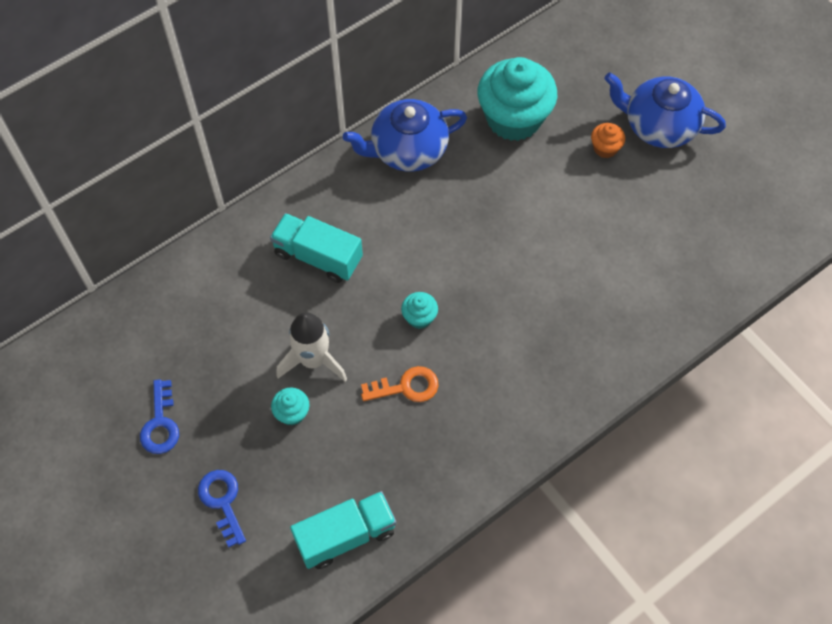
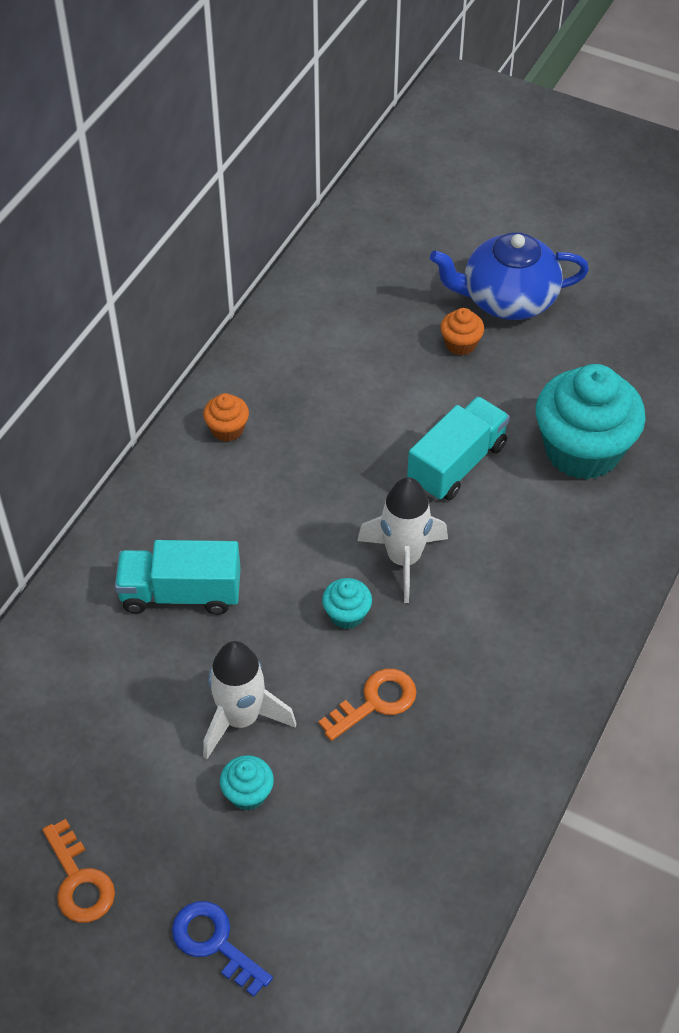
camera: 25 degrees left, 10 degrees down
blue key [140,379,179,454] -> orange key [42,819,115,923]
turquoise truck [290,491,396,569] -> turquoise truck moved to [407,396,510,501]
blue teapot [343,99,467,172] -> orange cupcake [203,393,249,442]
turquoise cupcake [478,57,557,141] -> turquoise cupcake moved to [536,364,646,480]
none -> white rocket [357,477,448,603]

